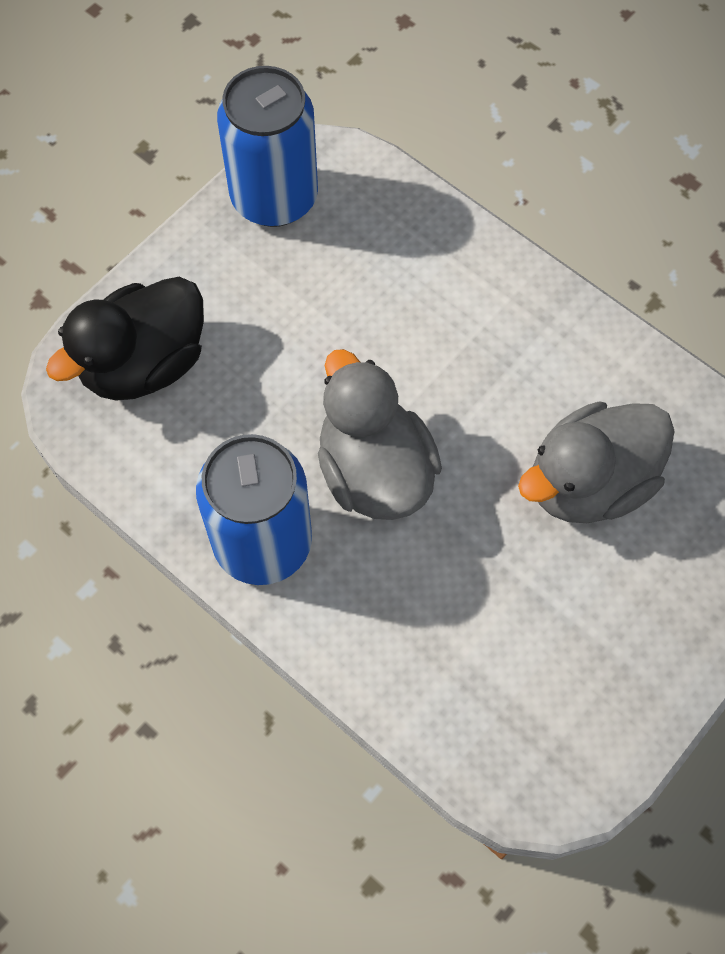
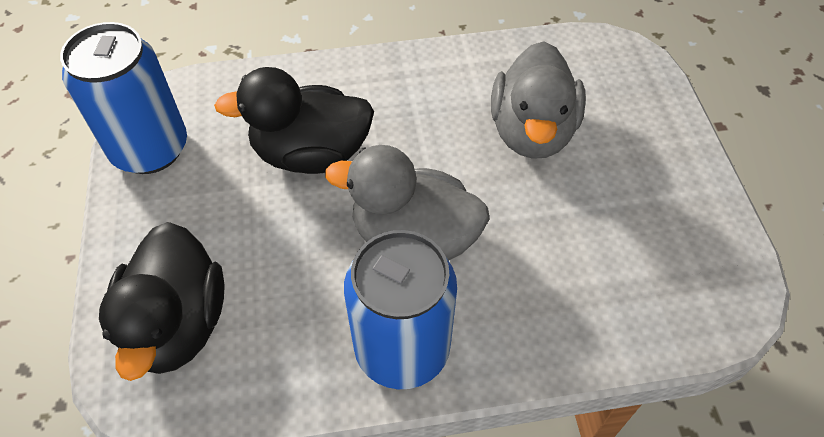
camera: 50 degrees left, 10 degrees down
none -> black duck [214,67,374,174]

